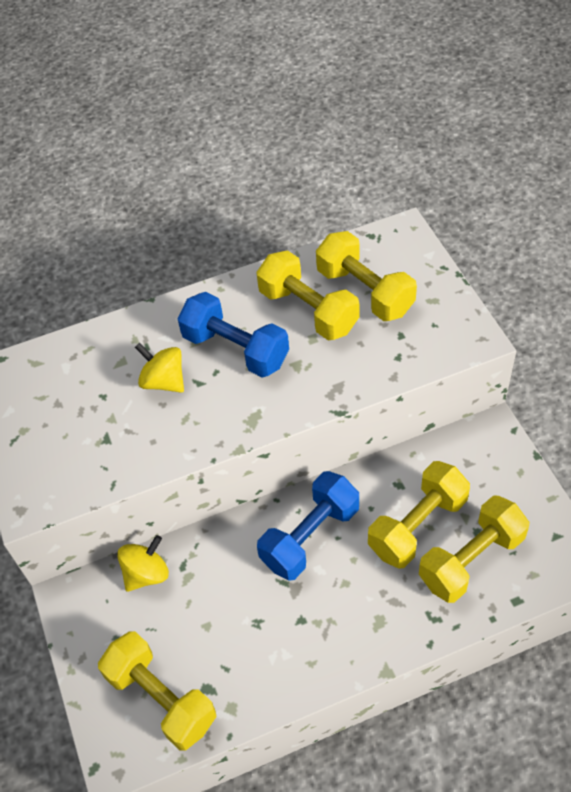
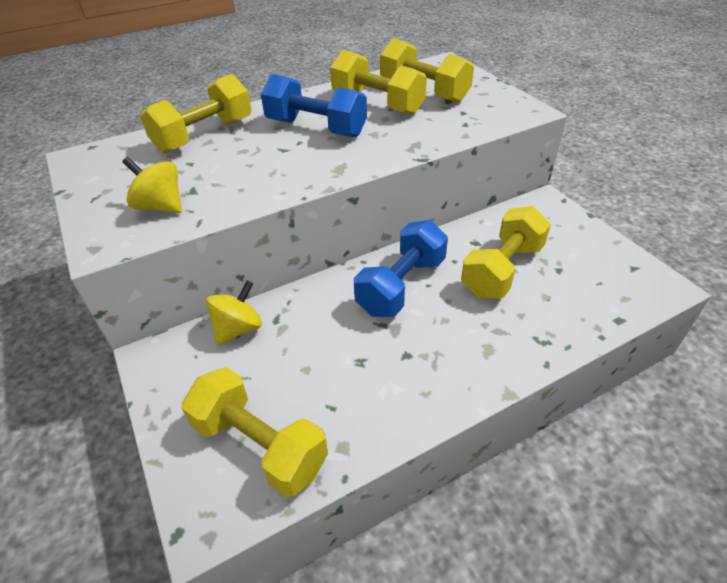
camera: 10 degrees left, 10 degrees down
yellow spinning top [135,343,184,393] -> yellow spinning top moved to [122,157,182,213]
yellow dumbbell [419,496,529,603] -> yellow dumbbell moved to [140,74,252,153]

